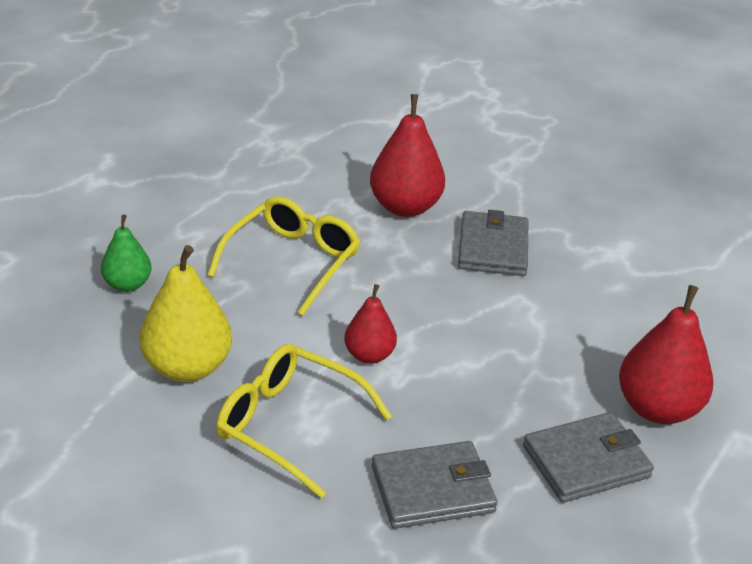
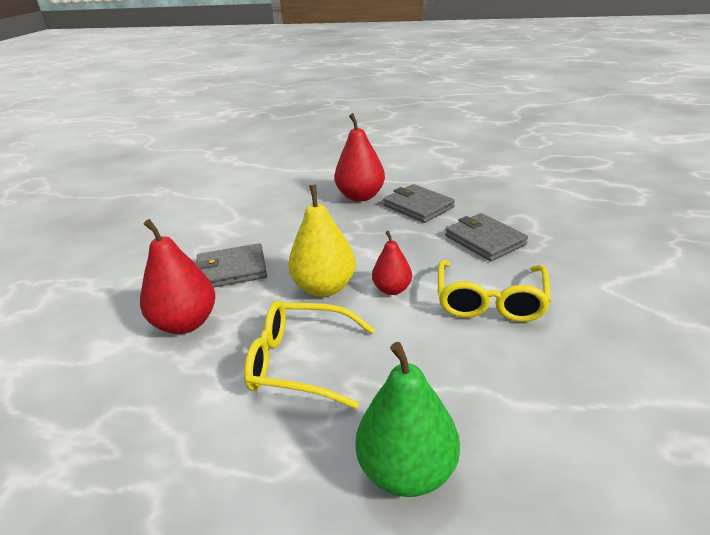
camera: 105 degrees left, 5 degrees down
green pear [101,215,151,292] -> green pear [356,342,460,497], size x1.68
yellow pear [140,245,232,382] -> yellow pear moved to [288,185,356,297]

